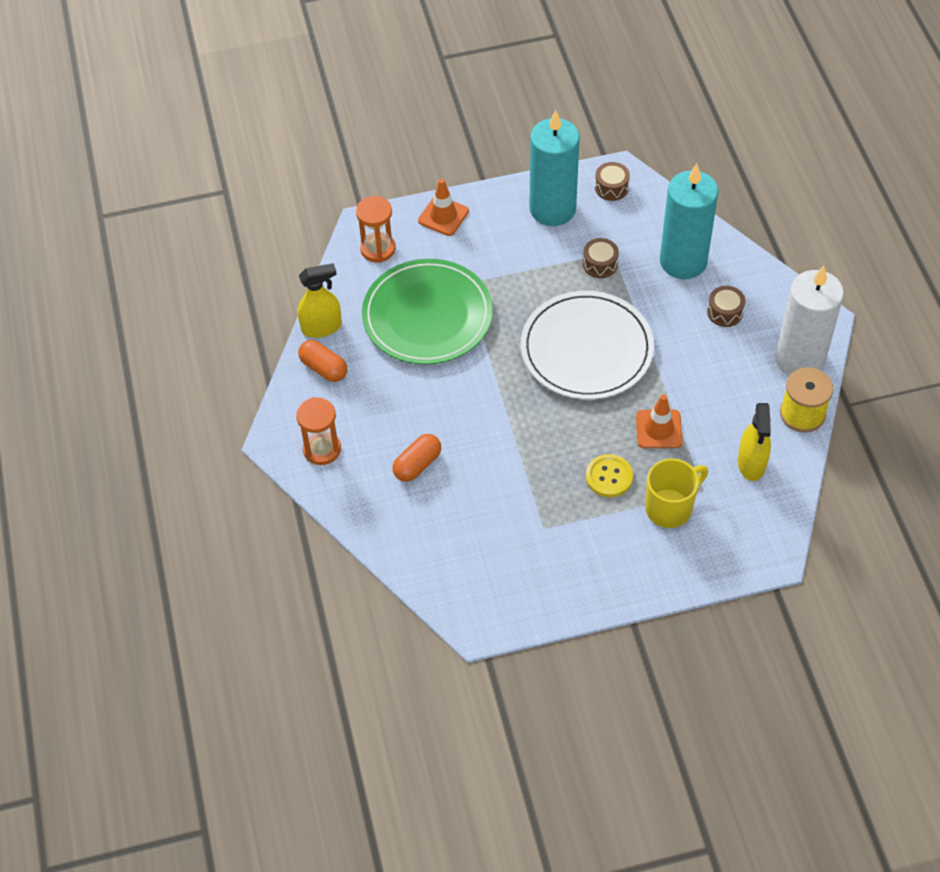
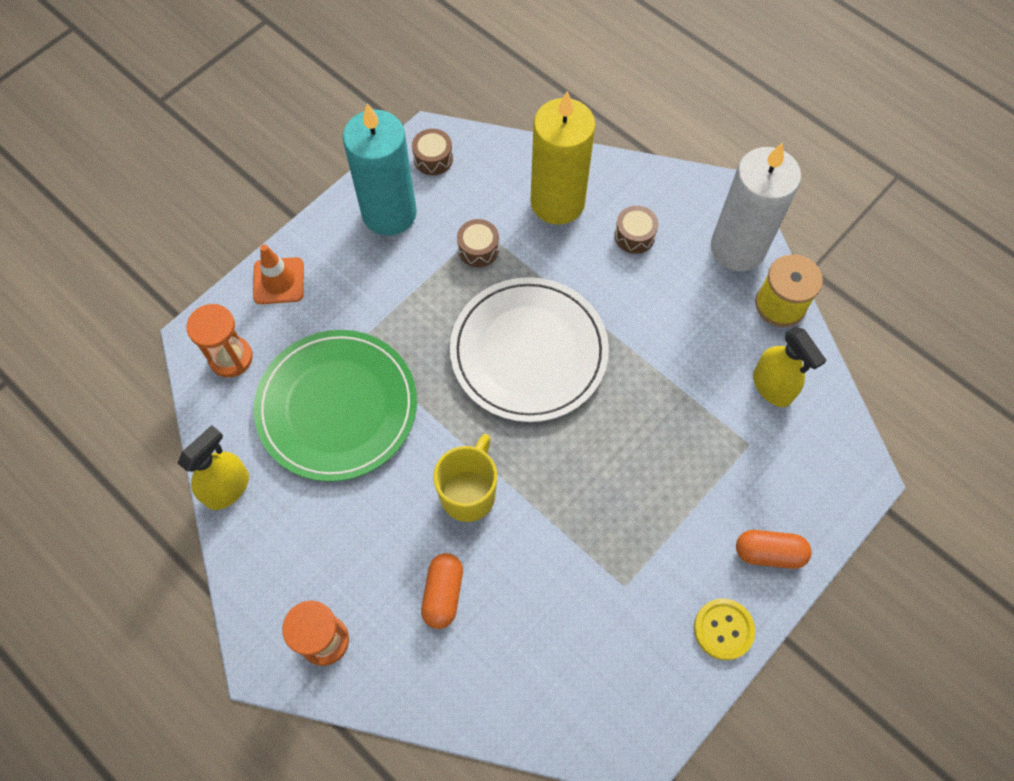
camera: 35 degrees left, 10 degrees up
orange capsule [298,340,347,382] -> orange capsule moved to [736,530,812,569]
yellow button [586,454,633,497] -> yellow button moved to [694,599,755,660]
orange traffic cone [636,394,683,448] -> none
yellow mug [645,458,708,528] -> yellow mug moved to [433,434,497,522]
turquoise candle [660,164,718,279] -> yellow candle [530,91,595,225]

